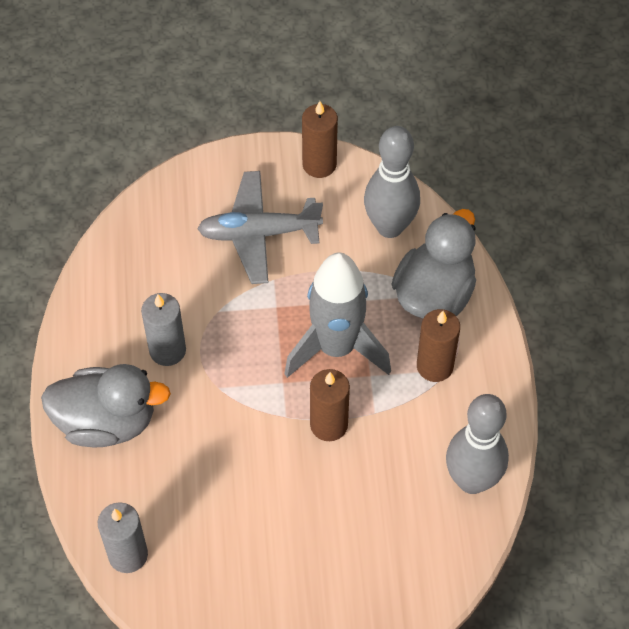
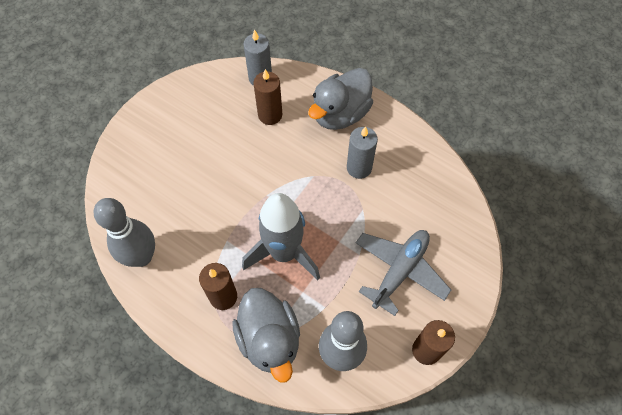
camera: 130 degrees right, 5 degrees up
brown candle [310,369,350,441] -> brown candle moved to [254,69,282,125]

